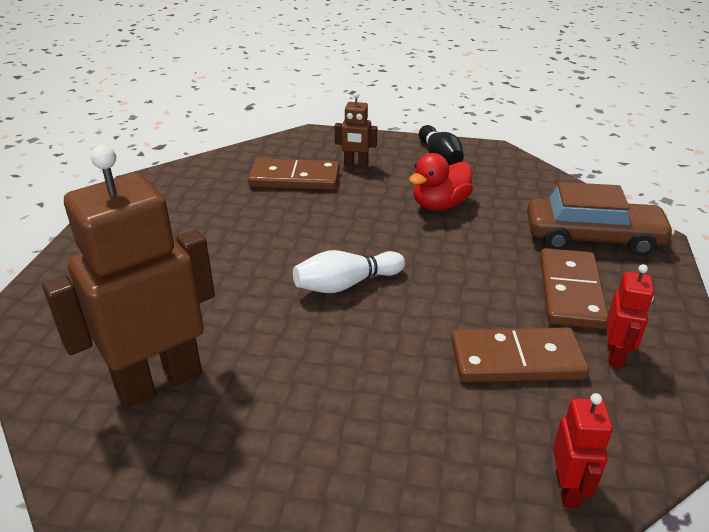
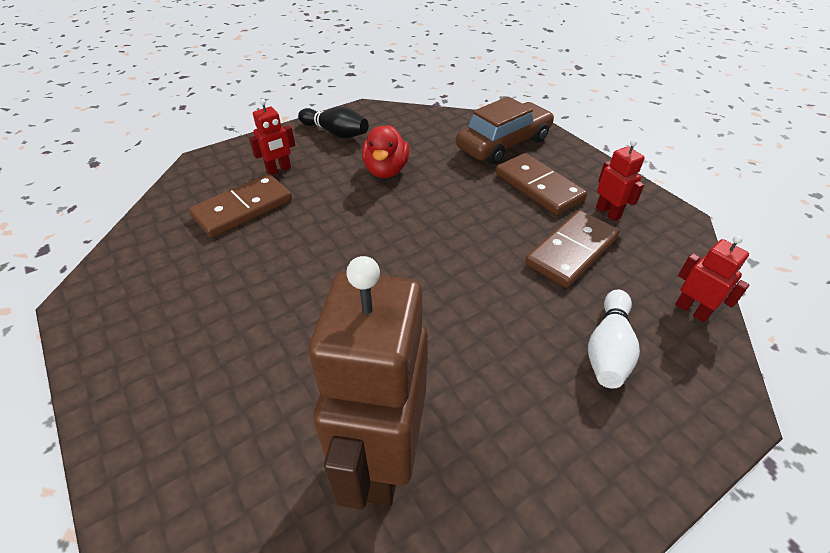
camera: 45 degrees left, 10 degrees up
white bowling pin [293,250,405,293] -> white bowling pin moved to [588,289,640,388]
brown robot [335,92,377,168] -> red robot [249,99,295,175]

